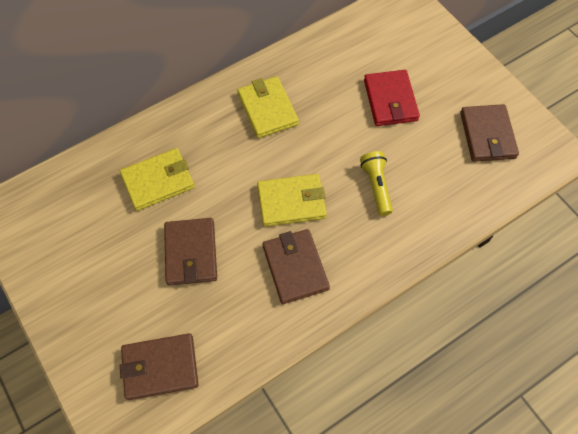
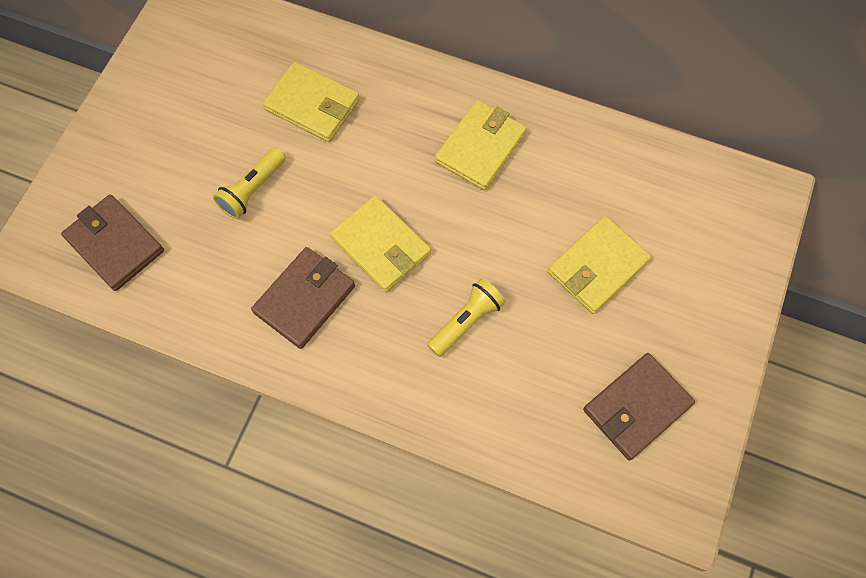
camera: 55 degrees right, 5 degrees up
brown wallet [164,218,217,286] -> yellow flashlight [213,147,286,219]
red wallet [364,70,420,126] -> yellow wallet [548,216,651,314]

